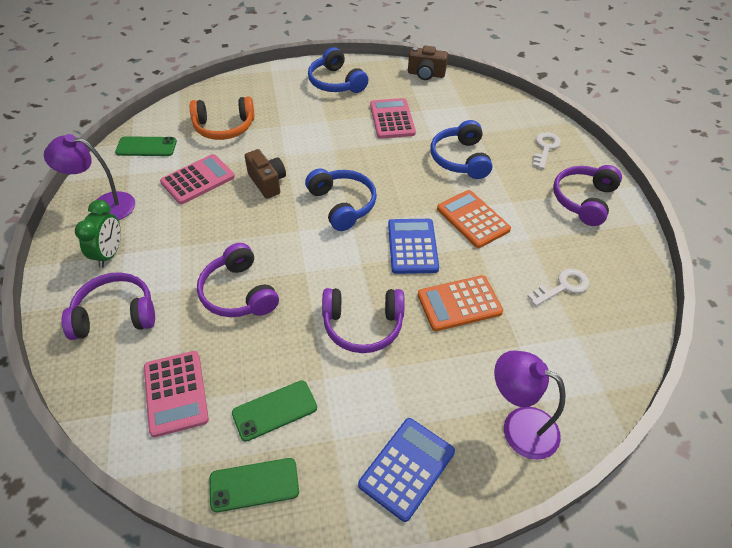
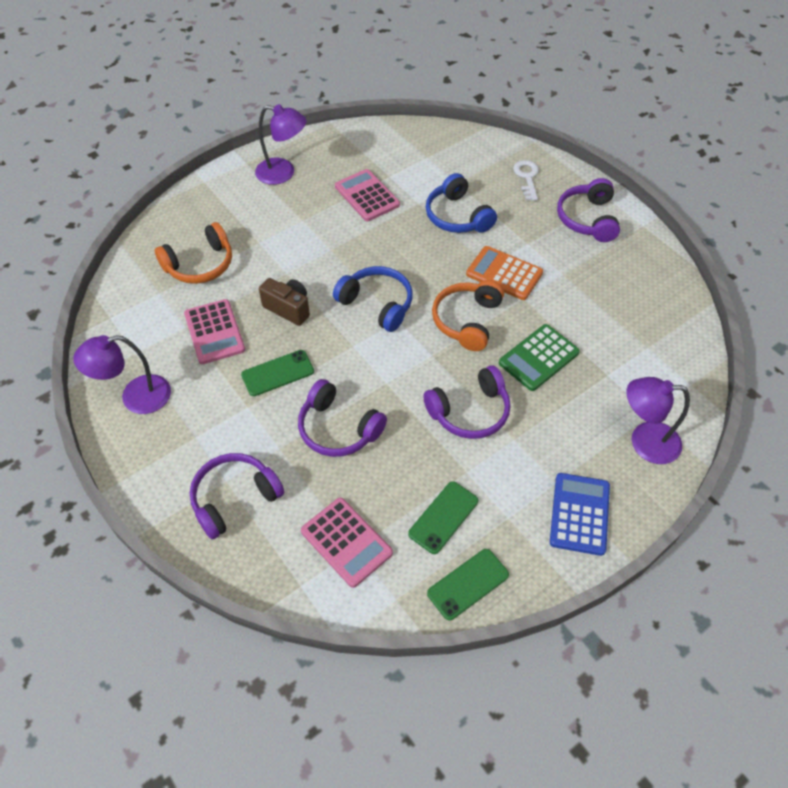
camera: 25 degrees left, 5 degrees up
green clock [75,200,121,268] -> none
green phone [115,136,177,156] -> green phone moved to [241,350,314,396]
pink calculator [160,154,235,204] -> pink calculator turned 135 degrees clockwise [184,299,245,364]
blue headphones [308,47,368,93] -> purple lamp [255,104,307,185]
blue calculator [388,219,439,274] -> orange headphones [432,280,504,351]
brown camera [408,46,448,80] -> none
orange calculator [418,275,503,331] -> green calculator [499,324,580,391]
white key [527,269,589,306] -> none

